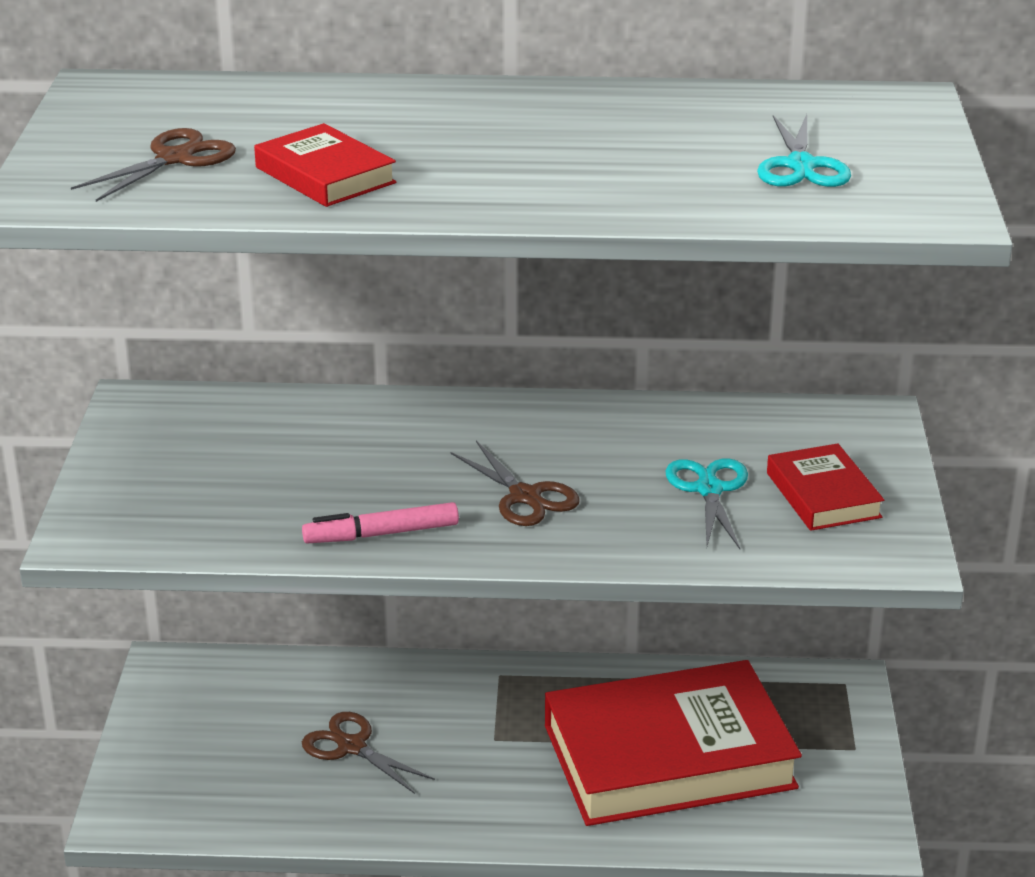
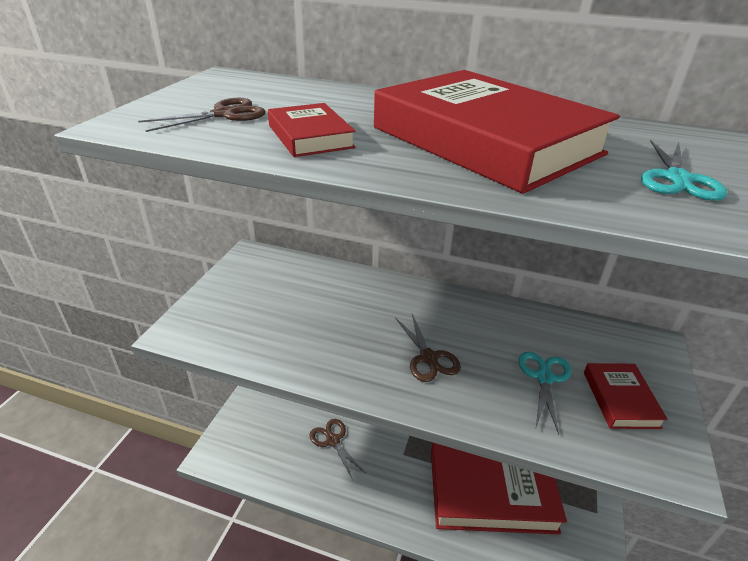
camera: 15 degrees right, 5 degrees up
pink marker [302,502,459,543] -> none
none -> red book [374,70,620,194]

